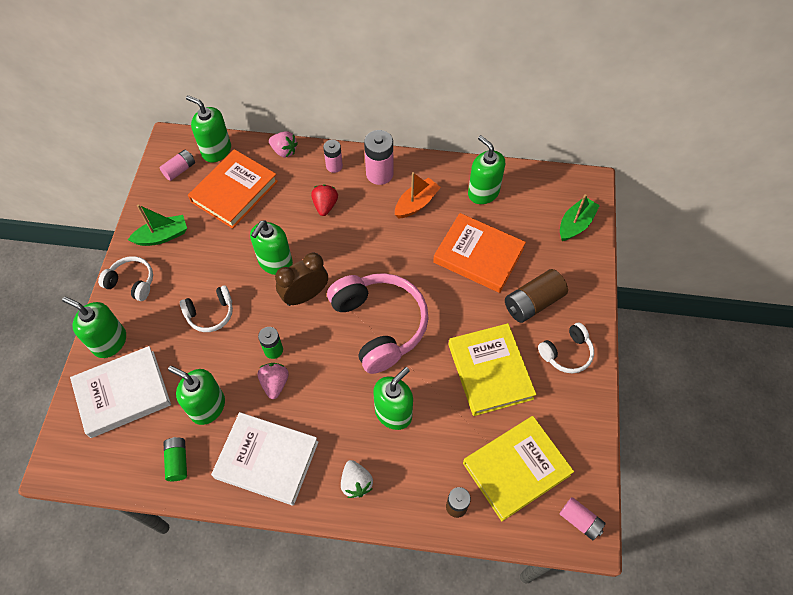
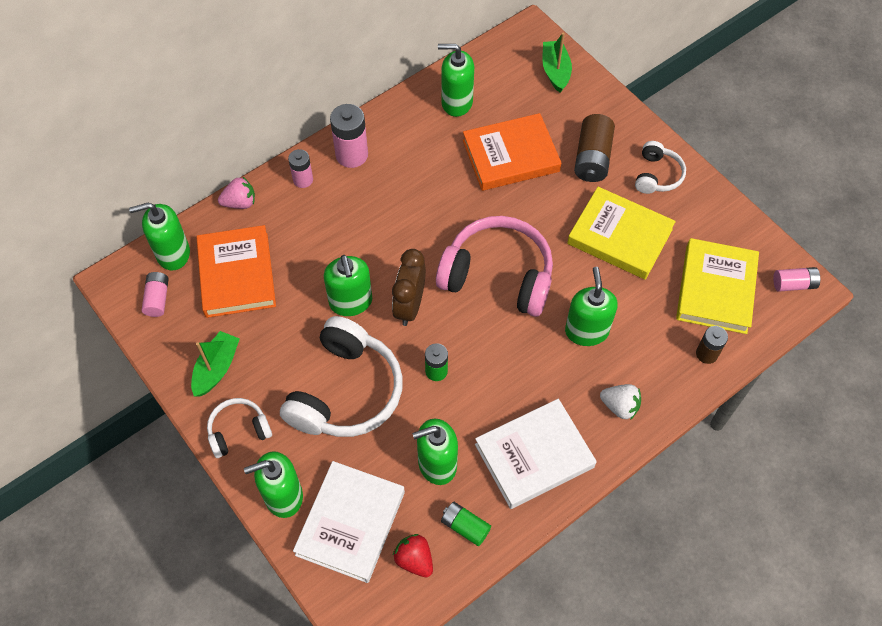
camera: 45 degrees left, 0 degrees up
white headphones [180,285,233,332] -> white headphones [280,316,403,437], size x1.95
pink strawberry [258,363,289,399] -> none
red strawberry [311,185,338,216] -> red strawberry moved to [393,534,433,577]
orange boat [395,172,441,218] -> none

